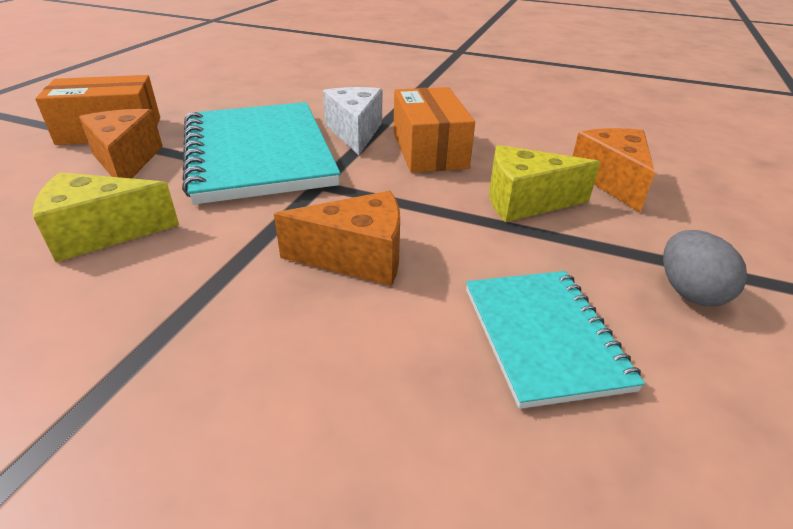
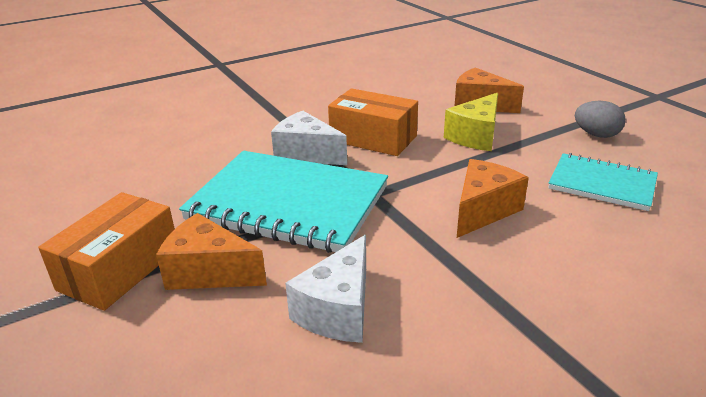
camera: 50 degrees left, 5 degrees down
yellow cheese [33,172,179,262] -> white cheese [285,235,366,343]

